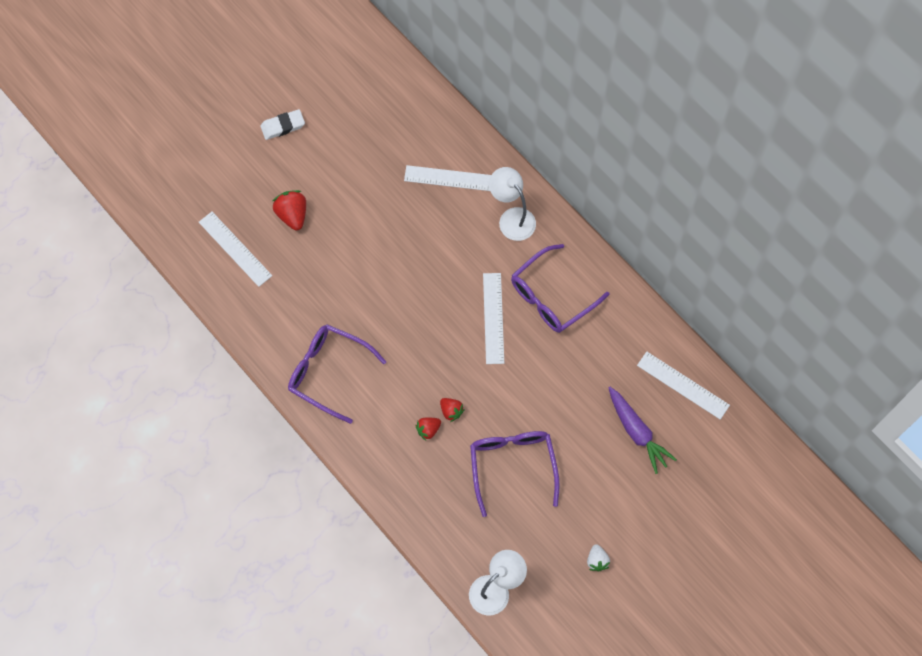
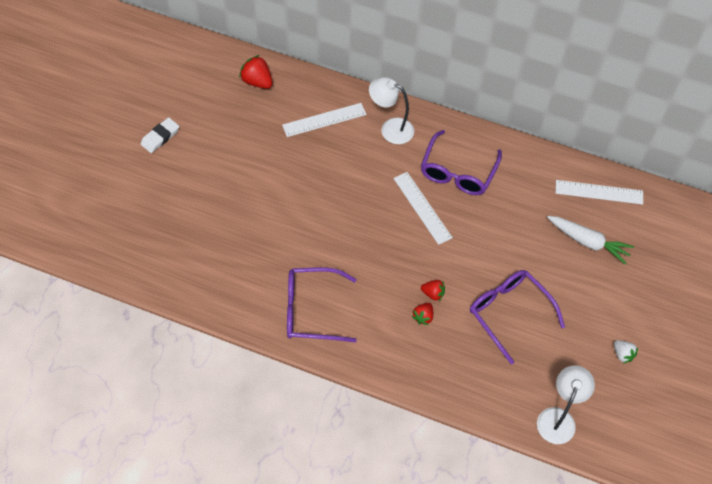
camera: 30 degrees left, 10 degrees down
white ruler [199,212,272,287] -> none
red strawberry [273,190,306,231] -> red strawberry moved to [239,55,273,89]
purple carrot [608,387,677,474] -> white carrot [547,216,634,265]

